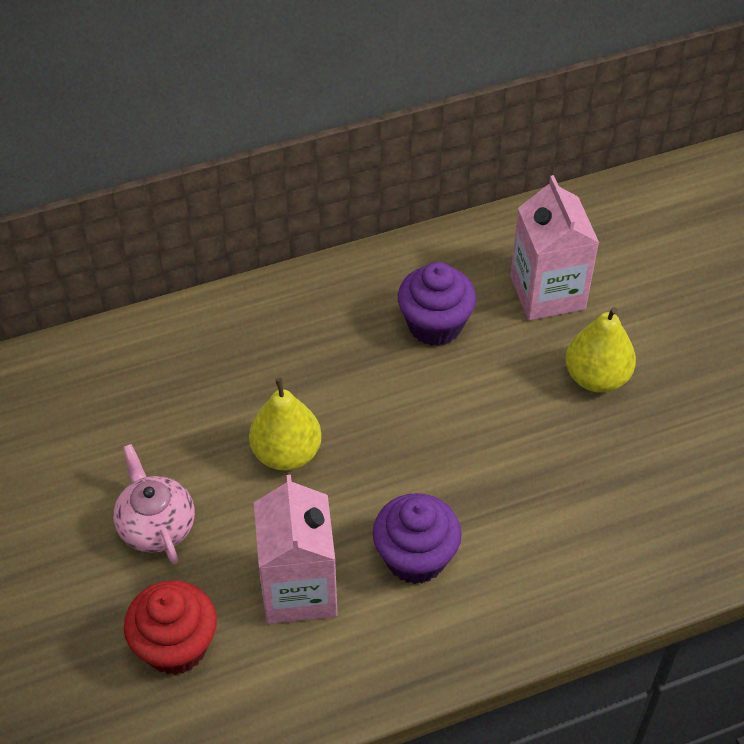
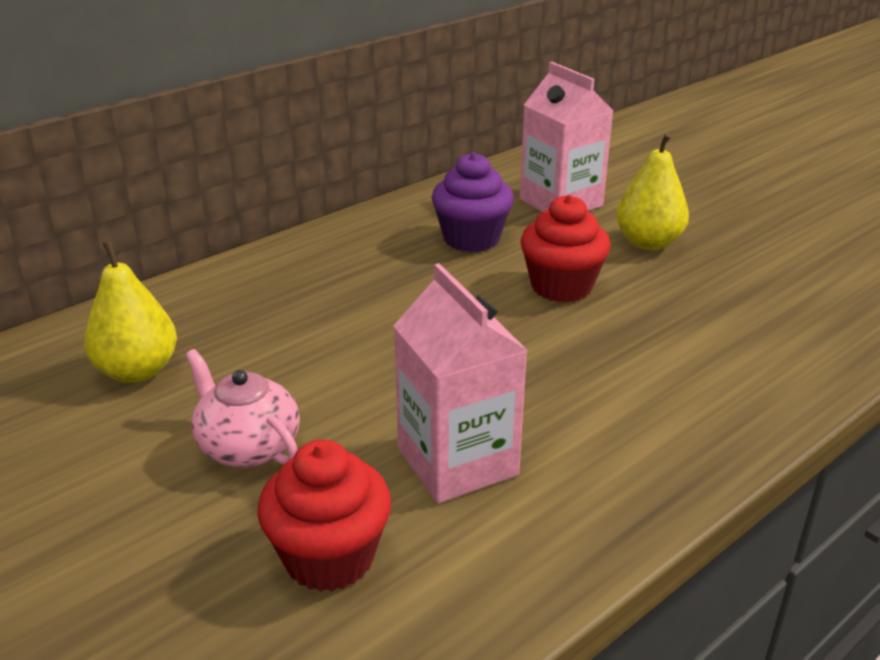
camera: 20 degrees left, 20 degrees down
yellow pear [249,378,322,471] -> yellow pear moved to [84,241,177,383]
purple cupcake [373,493,462,584] -> none
none -> red cupcake [520,195,611,302]

